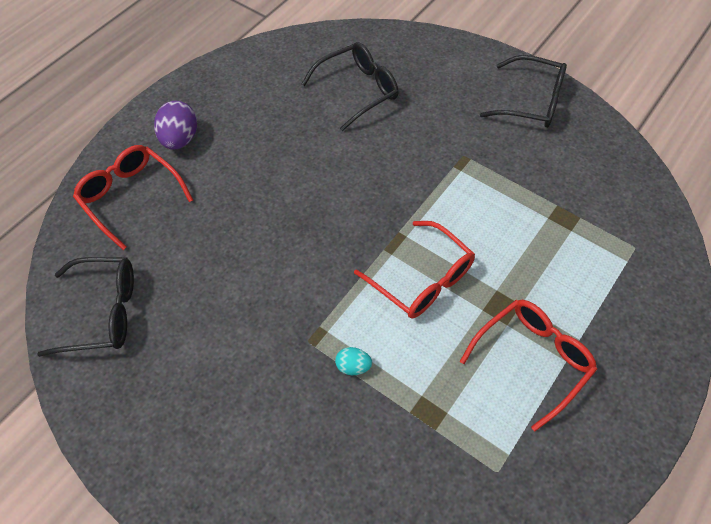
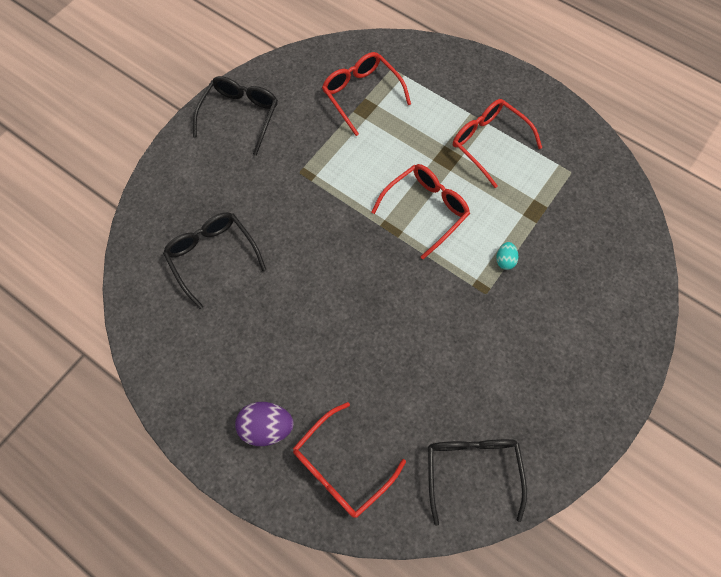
camera: 90 degrees left, 10 degrees up
none -> red glasses [322,52,411,136]

